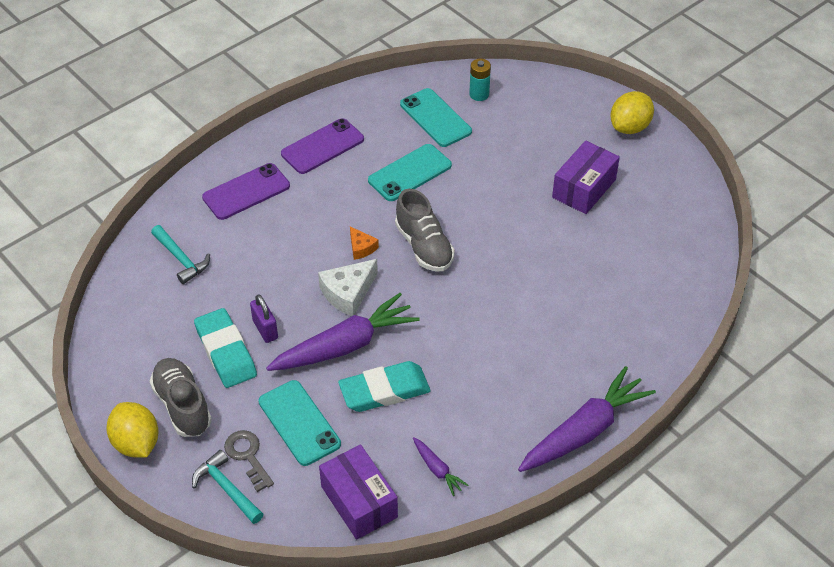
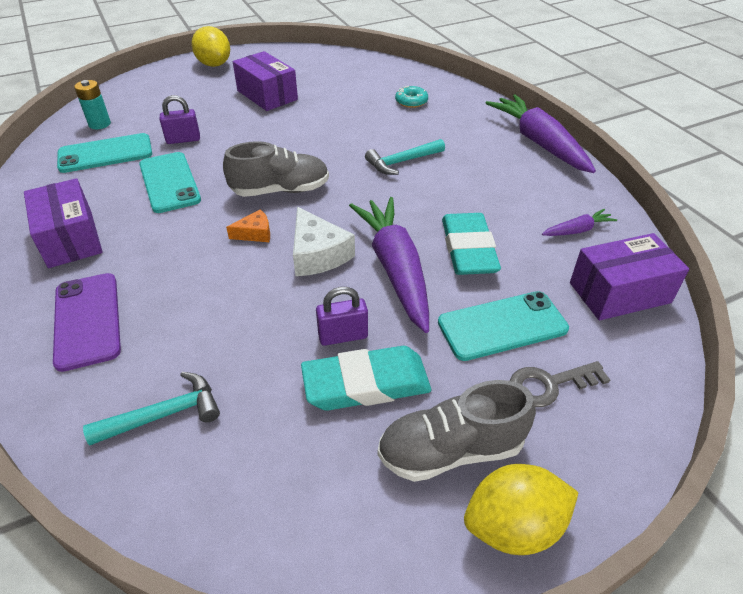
camera: 75 degrees left, 5 degrees down
turquoise hammer [192,450,263,524] -> turquoise hammer moved to [365,139,445,175]
purple phone [281,118,364,174] -> purple box [24,178,103,268]
none -> purple padlock [160,95,200,144]
none -> turquoise donut [395,86,428,108]

